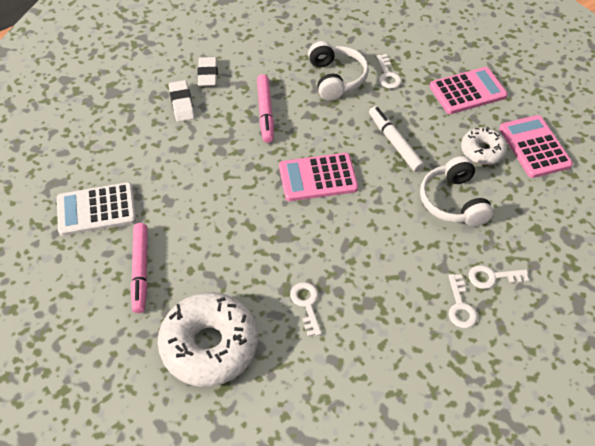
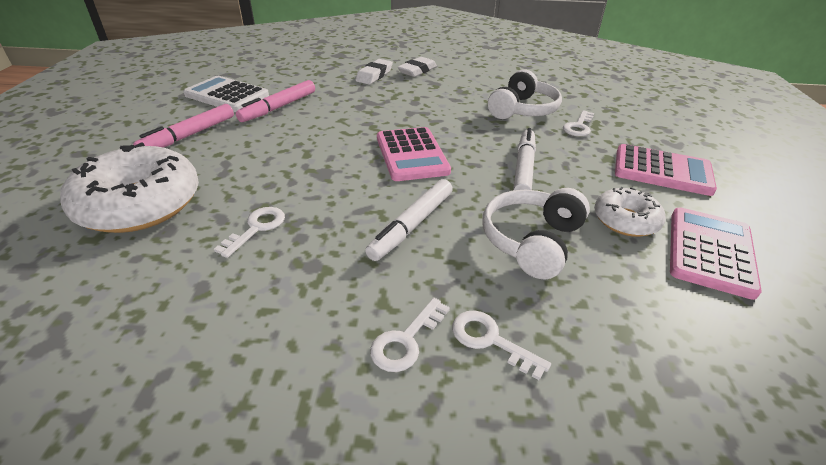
camera: 40 degrees right, 15 degrees down
pink marker [257,74,274,143] -> pink marker moved to [236,80,315,122]
pink calculator [279,153,358,201] -> pink calculator turned 135 degrees counterclockwise [377,127,451,181]
none -> white marker [365,179,453,261]

